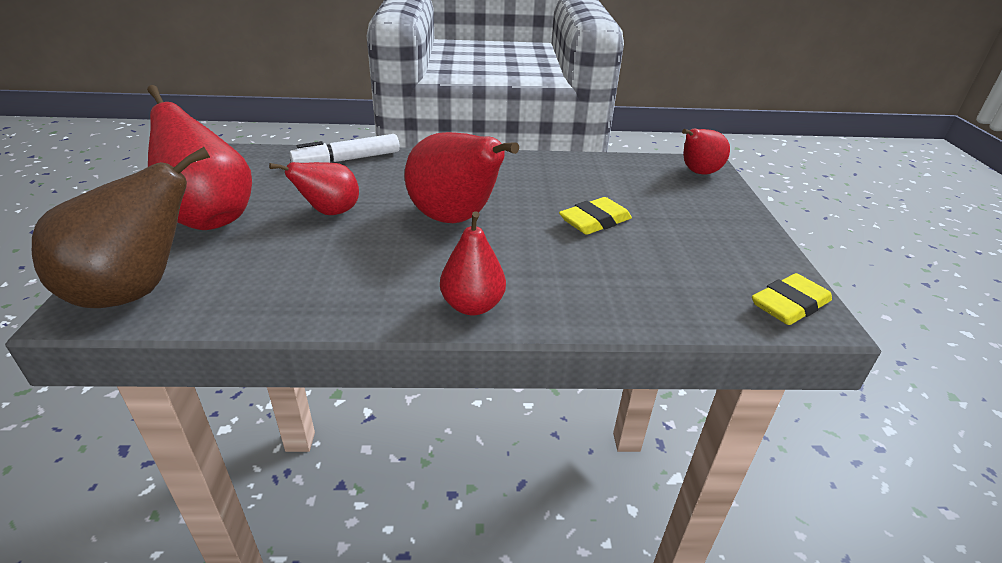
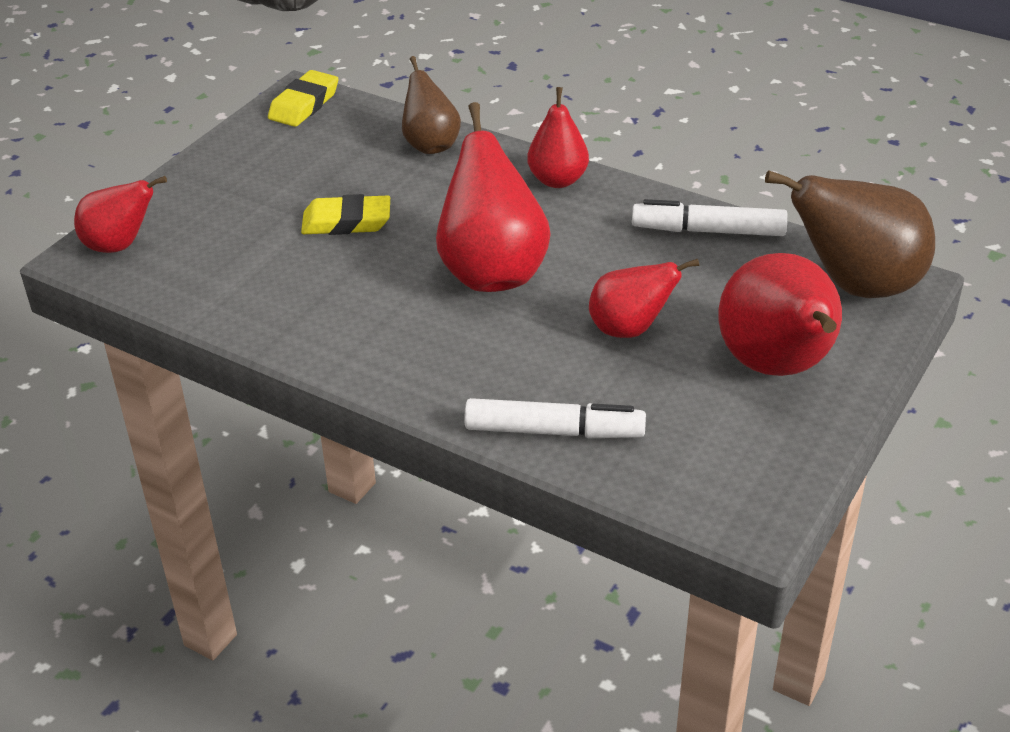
camera: 145 degrees left, 5 degrees up
yellow eraser [752,273,832,325] -> yellow eraser turned 60 degrees counterclockwise [268,70,338,127]
none -> brown pear [402,56,461,154]
none -> white marker [632,199,788,236]

